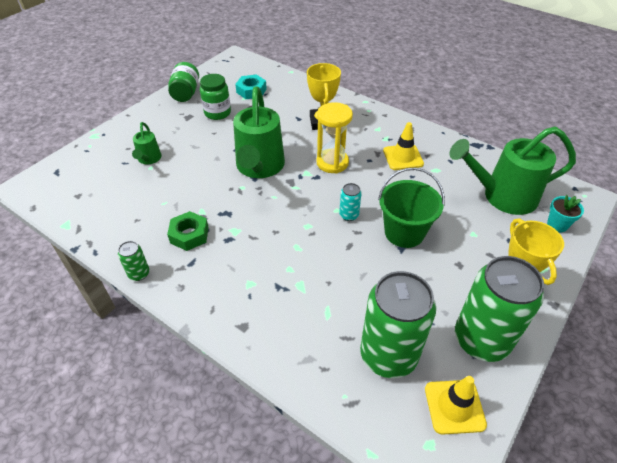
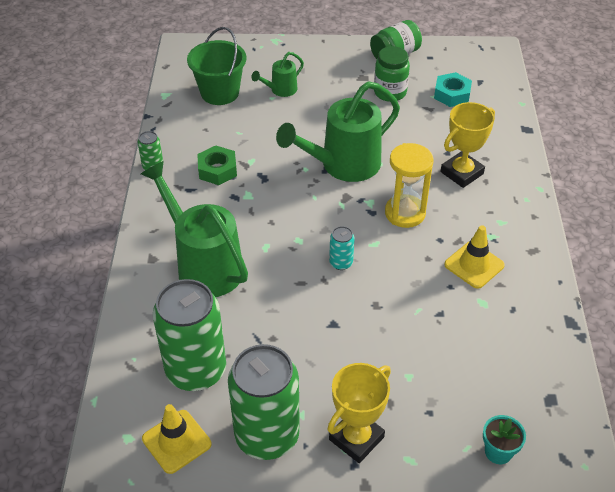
camera: 55 degrees right, 0 degrees up
green bucket [378,168,445,248] -> green bucket moved to [187,27,246,105]
green watering can [449,127,576,215] -> green watering can moved to [141,161,248,297]

